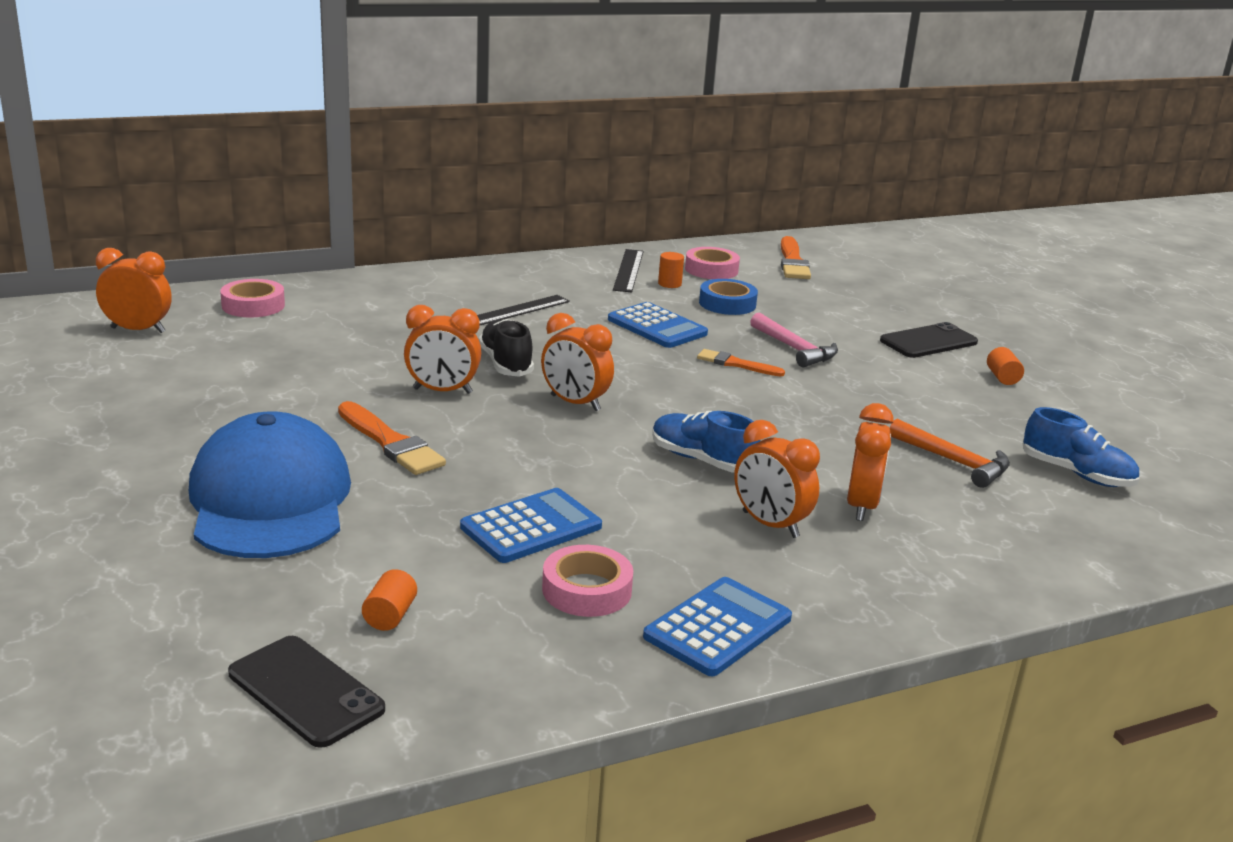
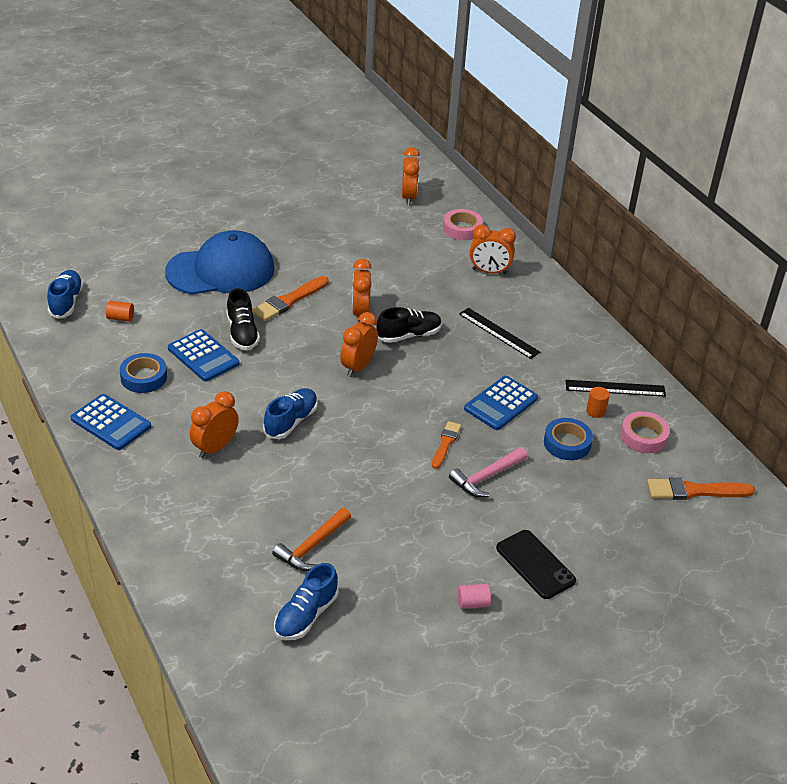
camera: 85 degrees right, 15 degrees up
black phone [228,636,385,748] -> blue shoe [47,270,84,319]
pink tape [542,545,633,617] -> blue tape [120,353,167,393]
orange clock [847,403,894,521] -> orange clock moved to [470,225,516,274]
orange cylinder [987,347,1024,385] -> pink cylinder [458,584,491,609]
none -> black shoe [226,288,260,350]

